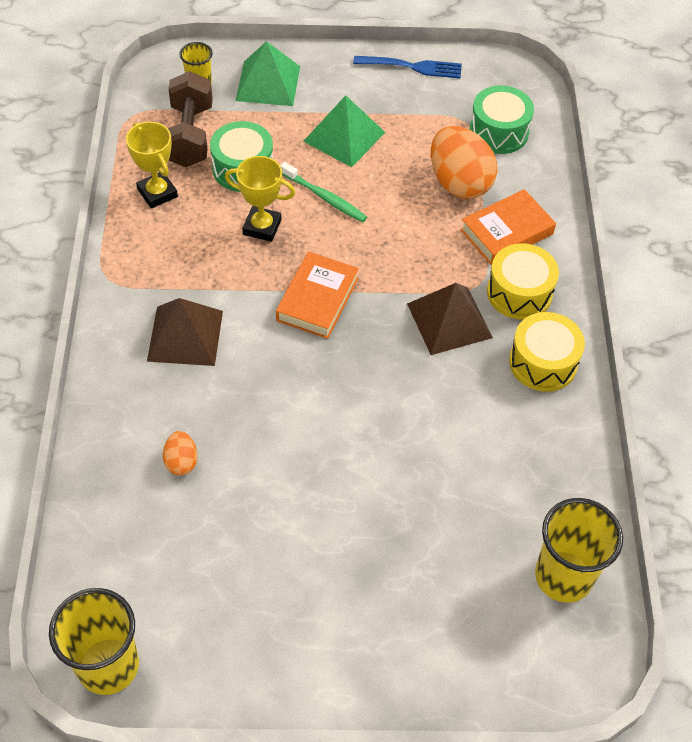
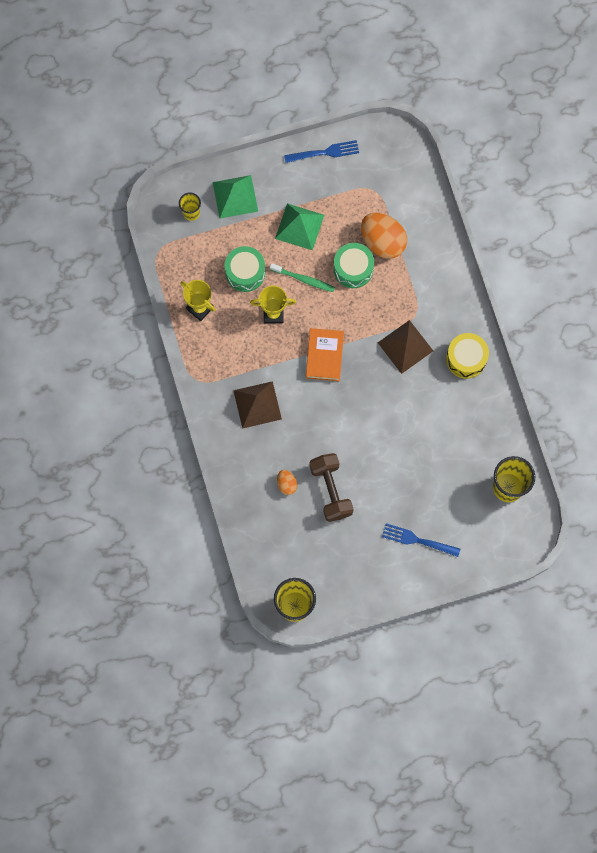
camera: 15 degrees left, 20 degrees up
brown dumbbell [168,71,213,167] -> brown dumbbell moved to [310,453,354,522]
orange book [460,189,556,265] -> none
green drum [470,85,534,154] -> green drum moved to [333,243,374,288]
yellow drum [487,243,559,320] -> none
none -> blue fork [382,523,460,557]

